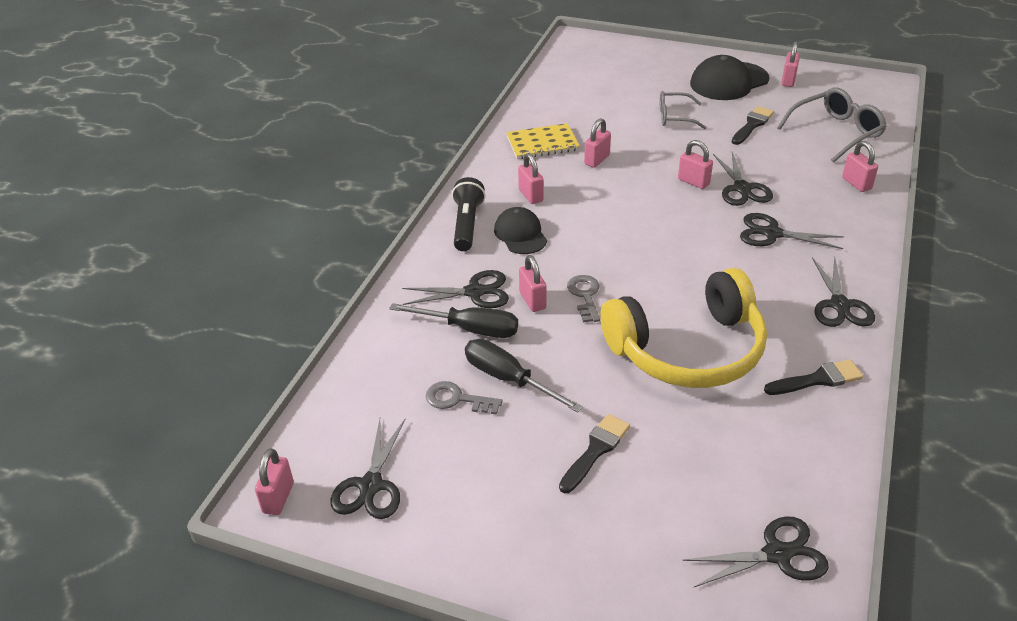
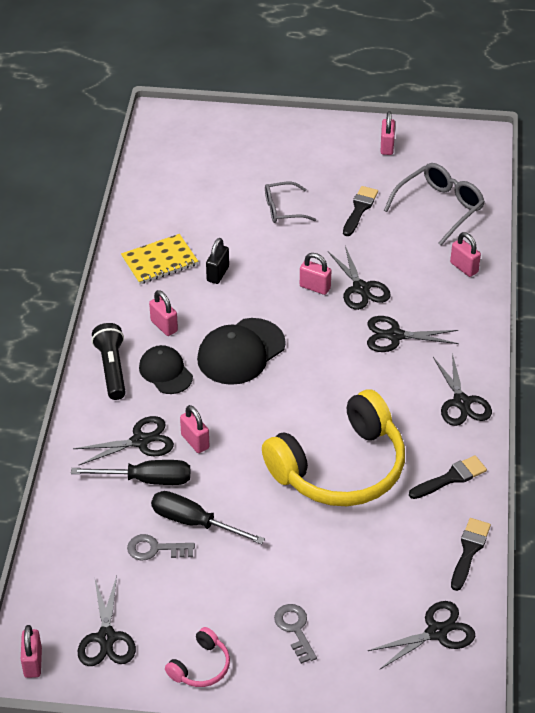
camera: 15 degrees left, 5 degrees up
black brush [559,414,630,493] -> black brush moved to [451,518,491,591]
grey key [567,275,600,323] -> grey key moved to [274,604,317,664]
pink padlock [584,118,611,168] -> black padlock [206,238,229,284]
black cap [690,55,769,100] -> black cap moved to [197,318,286,385]
none -> pink headphones [165,627,230,687]

